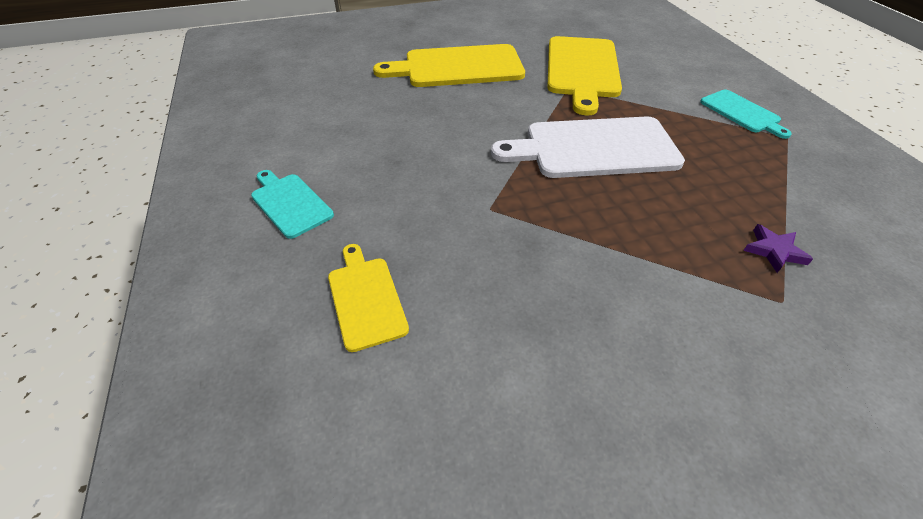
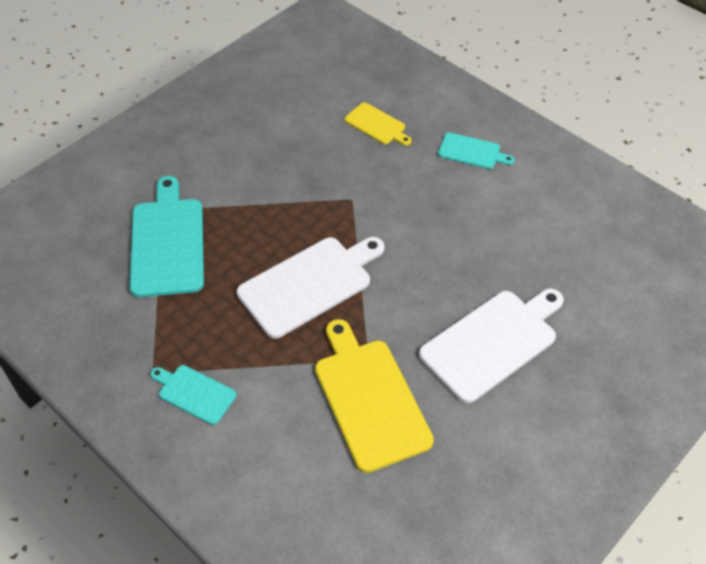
camera: 150 degrees right, 5 degrees up
yellow cutting board [373,44,525,87] -> white cutting board [419,288,564,403]
purple star [743,224,813,273] -> turquoise cutting board [130,176,204,297]

